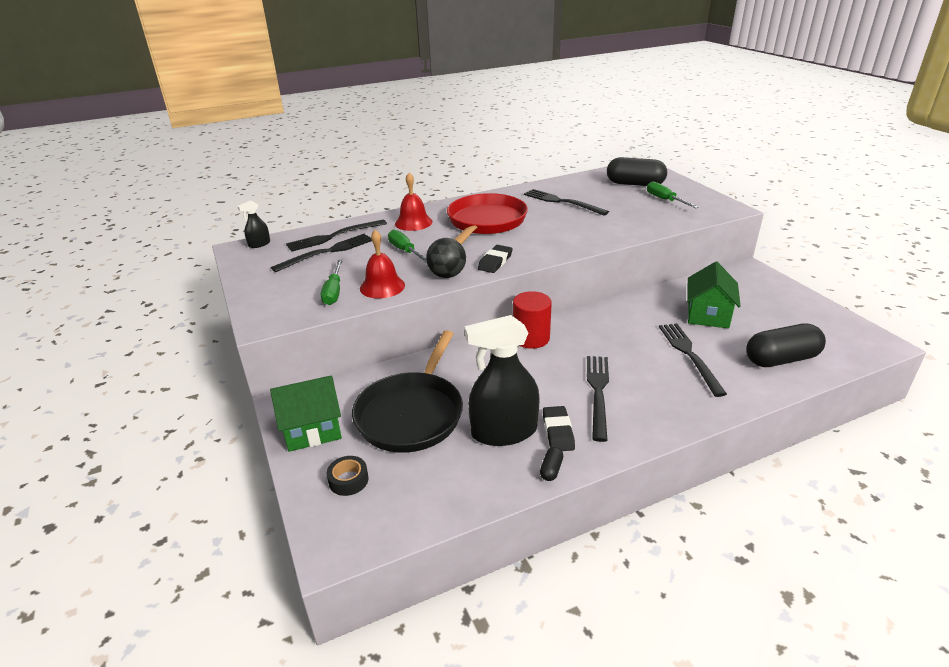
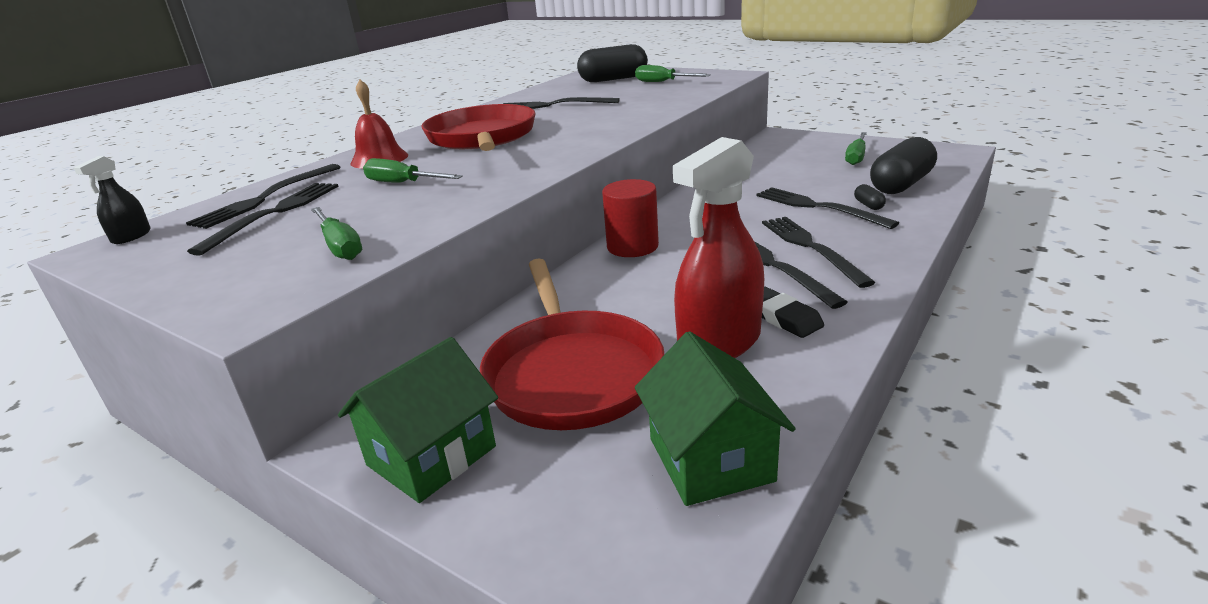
camera: 30 degrees left, 5 degrees down
black tape [327,456,368,496] -> none
black pan [352,330,463,453] -> red pan [480,259,664,430]
red bell [360,230,405,299] -> none
black ball [426,238,466,278] -> none
black spray bottle [465,315,540,446] -> red spray bottle [673,137,764,358]
black eraser [478,245,513,273] -> none
black capsule [540,447,563,481] -> black capsule moved to [854,184,886,210]
green house [687,262,741,328] -> green house moved to [635,331,796,506]
none -> black fork [762,217,876,288]
none -> green screwdriver [845,132,867,165]

